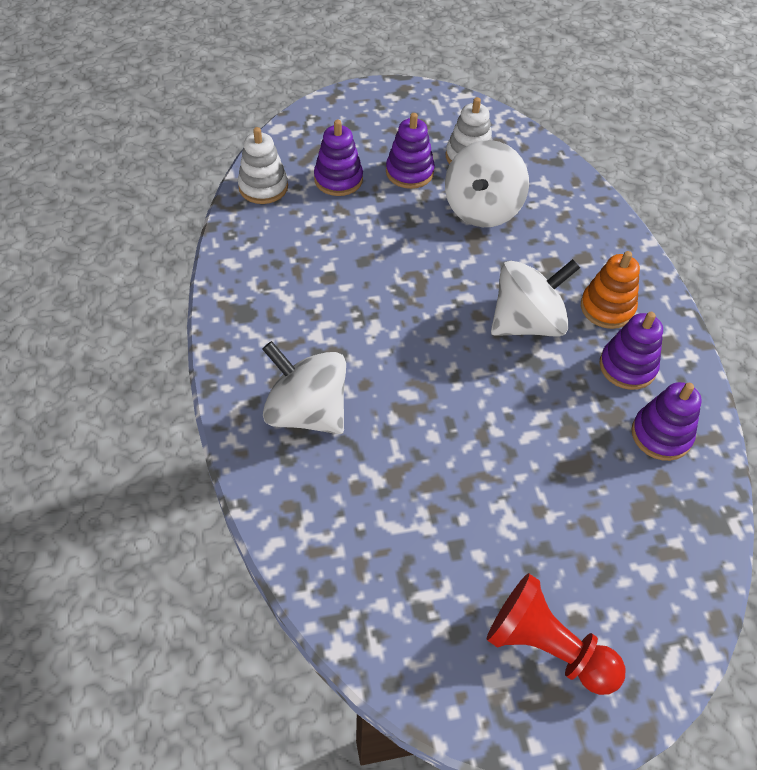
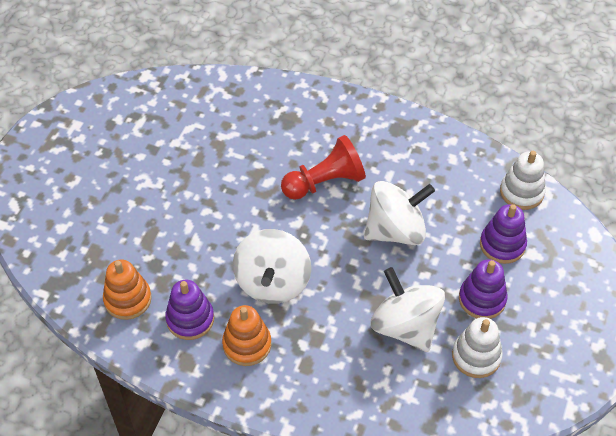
camera: 125 degrees right, 0 degrees up
white spinning top [262,341,346,434] -> white spinning top moved to [364,181,435,245]
red pawn [487,573,625,695] -> red pawn moved to [281,135,366,200]
purple stacking toy [631,382,702,461] -> orange stacking toy [103,260,152,320]

